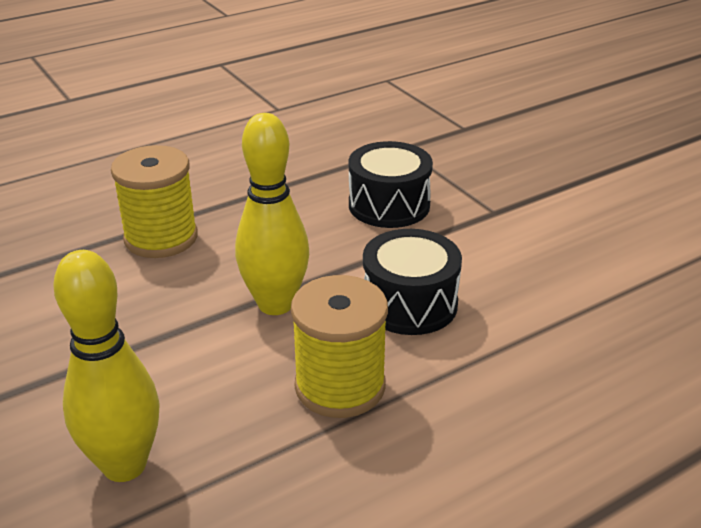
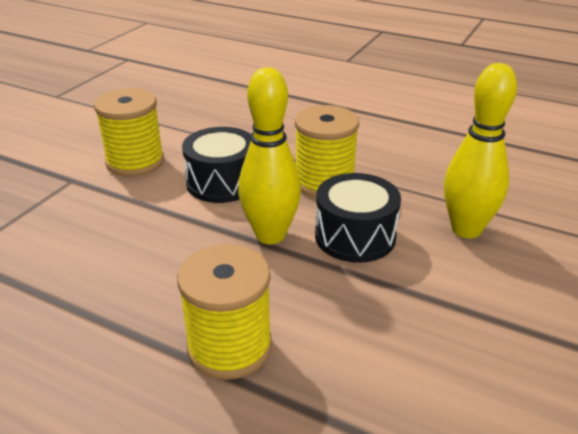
camera: 120 degrees left, 0 degrees up
black drum [349,141,433,228] -> black drum moved to [315,173,401,263]
none -> yellow spool [94,88,164,177]

